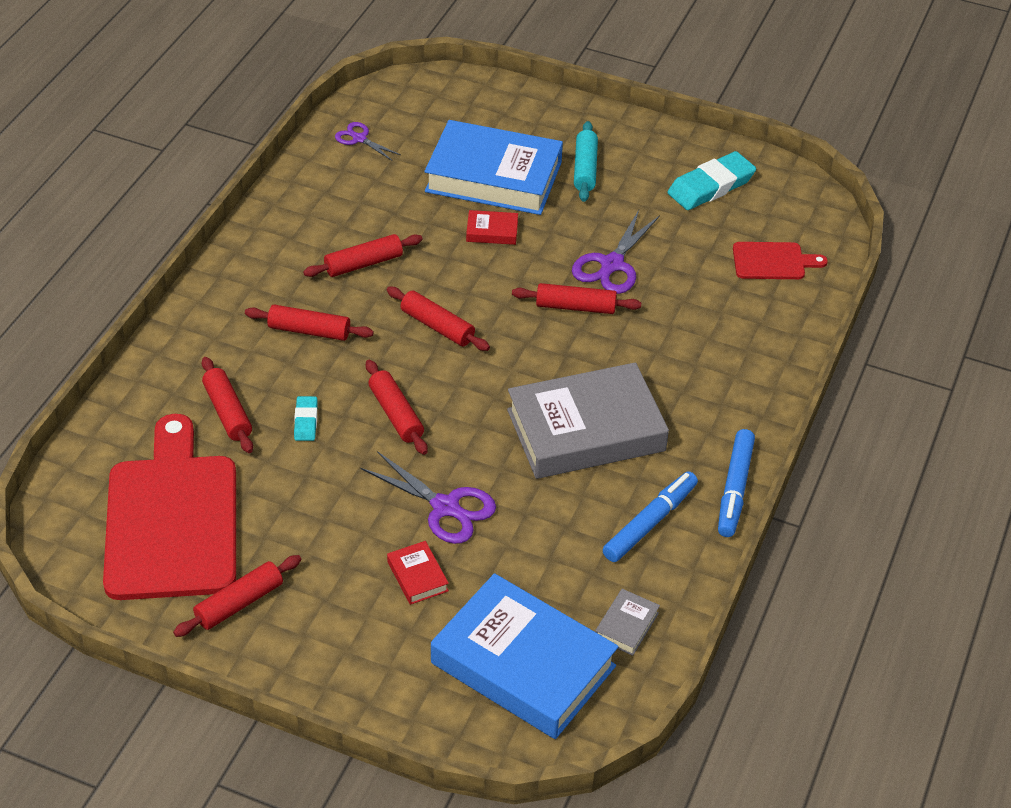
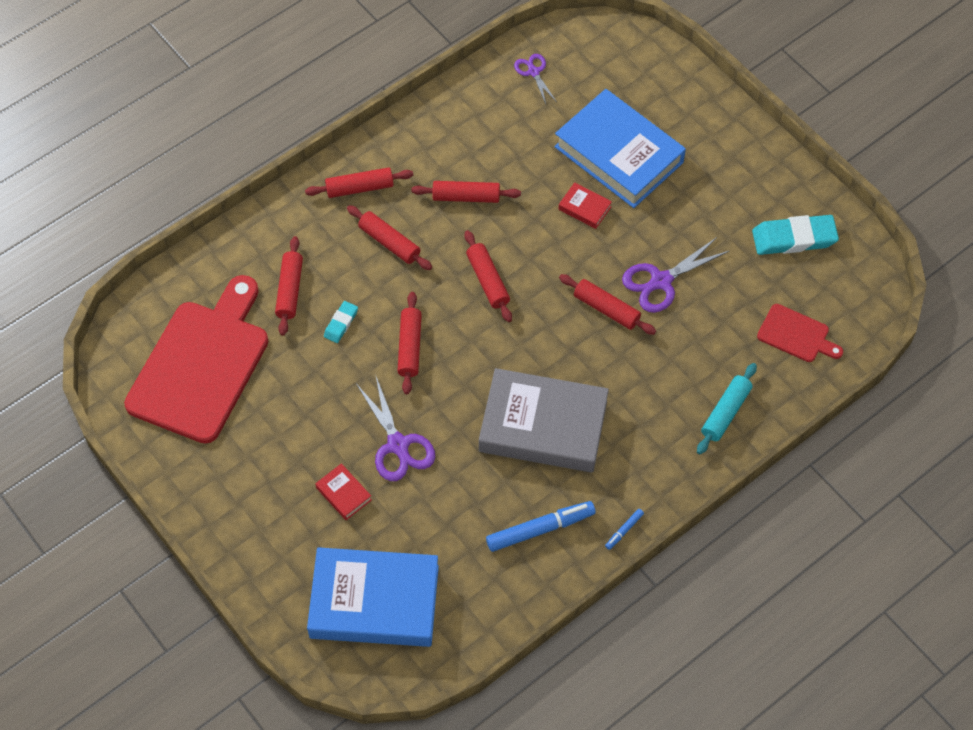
camera: 30 degrees right, 15 degrees up
red rolling pin [173,555,301,637] -> red rolling pin moved to [305,167,413,198]
red book [387,541,449,605] -> red book turned 45 degrees counterclockwise [315,463,372,520]
blue book [431,573,619,739] -> blue book turned 60 degrees counterclockwise [307,547,439,647]
turquoise rolling pin [574,121,598,202] -> turquoise rolling pin moved to [697,363,757,454]
grey book [595,589,660,656] -> none
blue marker [718,429,755,537] -> blue marker [605,509,644,550], size x0.47

